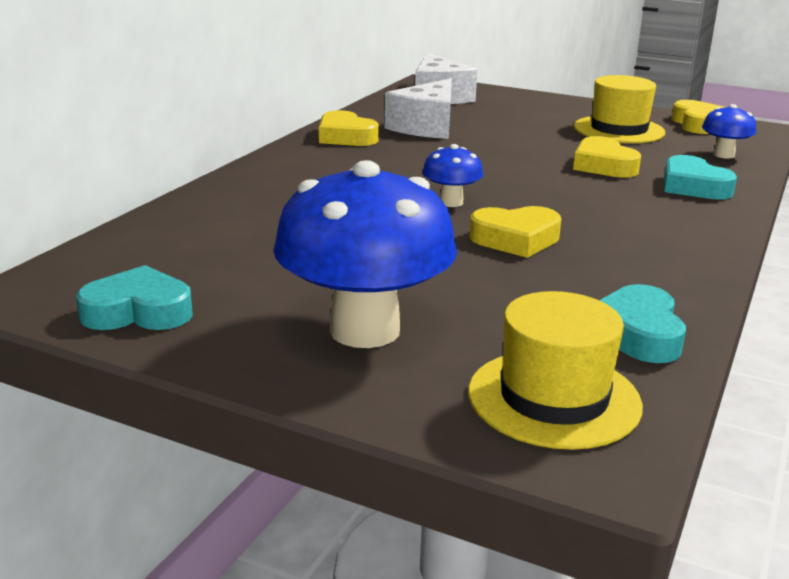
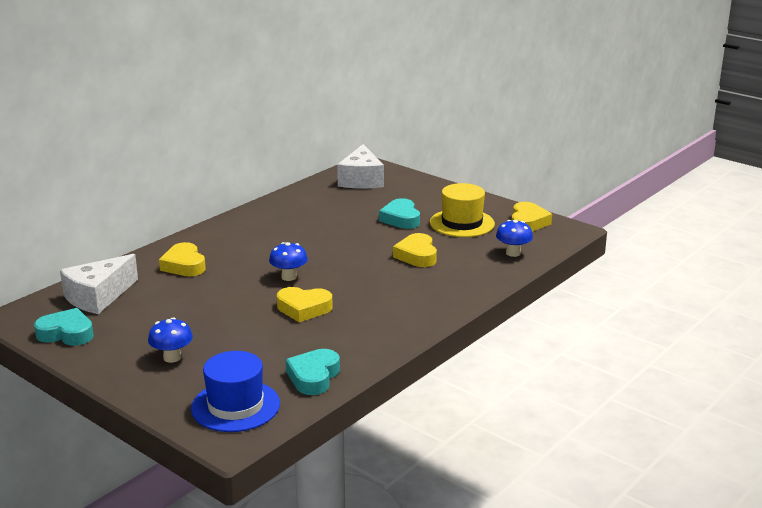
camera: 15 degrees right, 0 degrees up
blue mushroom [273,160,457,348] -> blue mushroom [148,317,193,363], size x0.46
yellow heart [319,110,379,146] -> yellow heart moved to [159,242,206,276]
white cheese [385,78,452,139] -> white cheese moved to [60,254,138,314]
yellow hat [468,291,643,450] -> blue hat [191,351,280,432]
turquoise heart [664,155,737,200] -> turquoise heart moved to [379,198,420,229]

